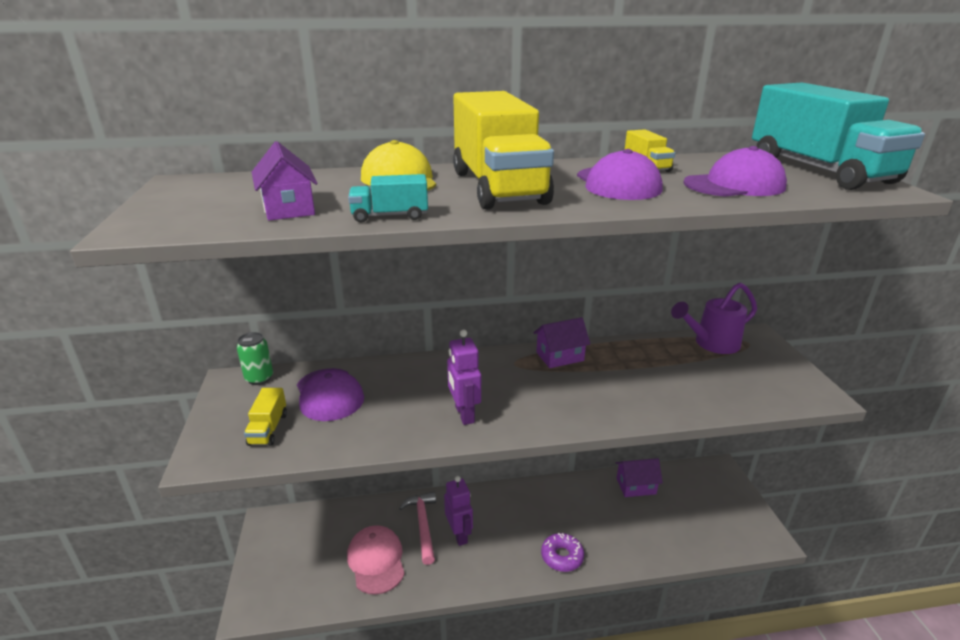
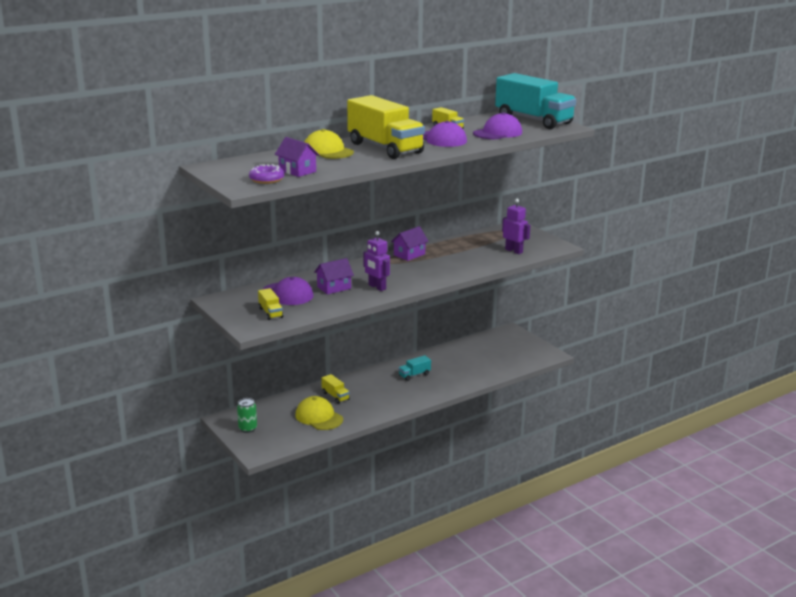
camera: 25 degrees left, 5 degrees down
green can [237,332,273,385] -> green can moved to [237,398,257,433]
pink cap [347,525,405,595] -> yellow cap [295,396,343,430]
turquoise truck [348,174,428,223] -> turquoise truck moved to [398,355,431,381]
pink hammer [399,492,436,565] -> yellow truck [321,374,350,404]
purple robot [444,476,473,546] -> purple robot moved to [502,199,531,254]
purple donut [541,533,584,572] -> purple donut moved to [249,164,284,184]
purple house [616,458,663,497] -> purple house moved to [314,258,354,294]
purple watering can [671,282,757,354] -> none

